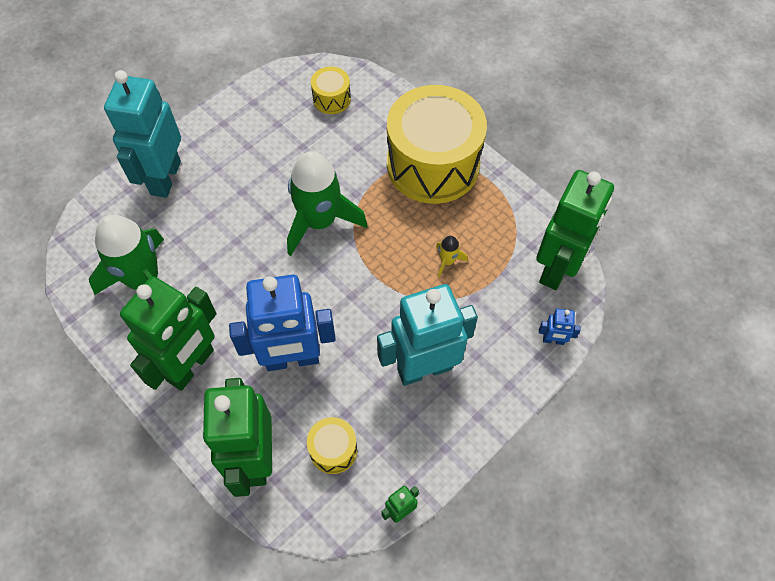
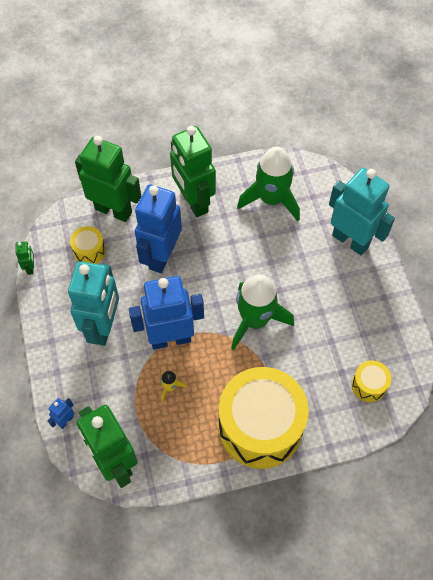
camera: 120 degrees right, 0 degrees up
none -> blue robot [129,276,204,350]

